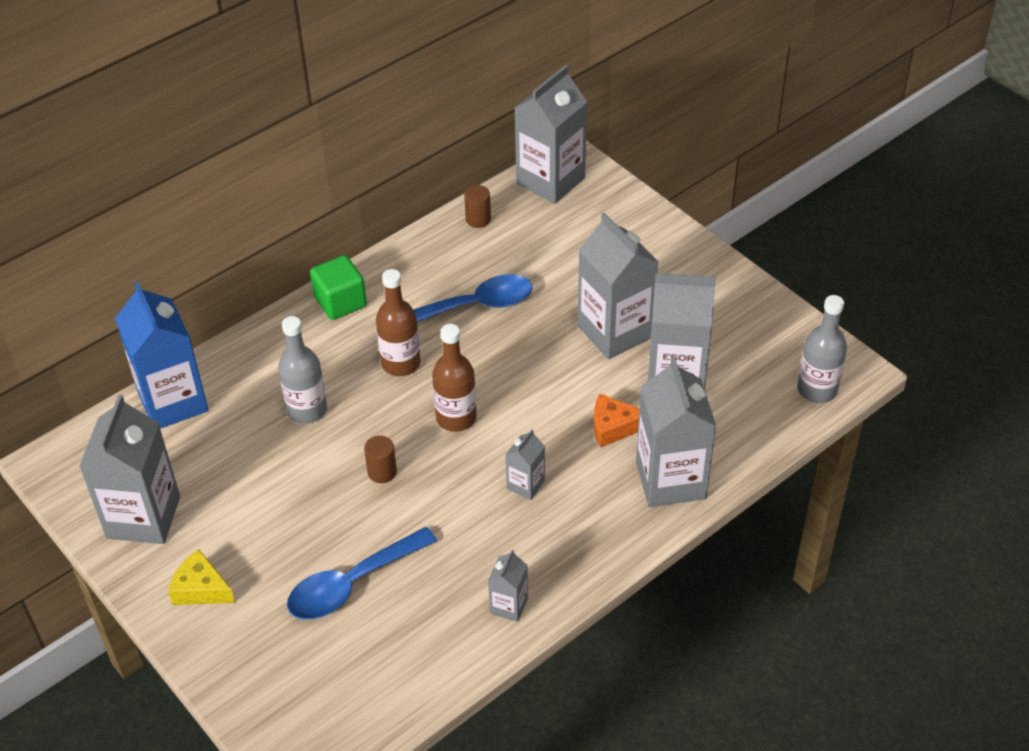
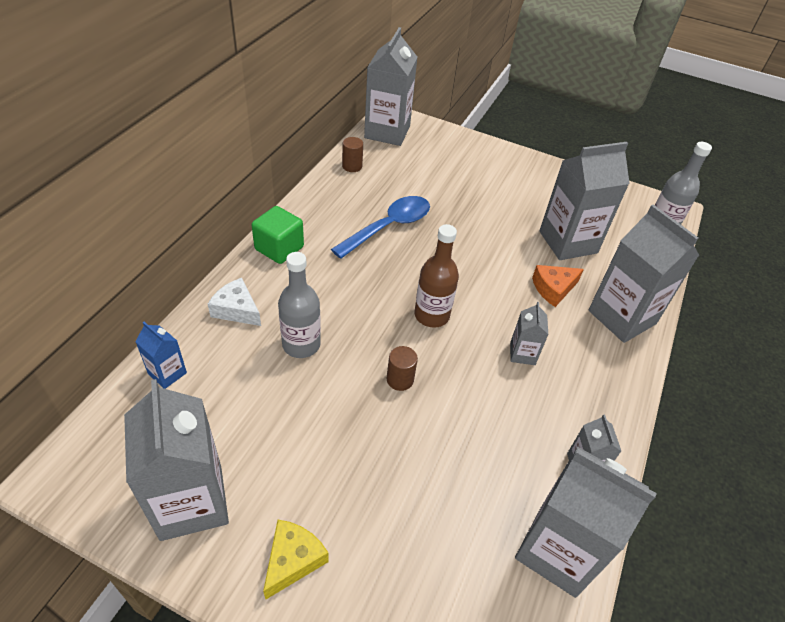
camera: 30 degrees left, 0 degrees up
blue carton [115,282,208,429] -> blue carton [135,322,187,389], size x0.48
yellow cheese [168,549,235,605] -> yellow cheese turned 120 degrees clockwise [263,520,329,600]
blue spoon [287,527,437,619] -> none
brown bottle [376,269,420,376] -> none
grey carton [578,212,658,359] -> grey carton moved to [515,447,657,598]
none -> white cheese [208,278,261,326]

